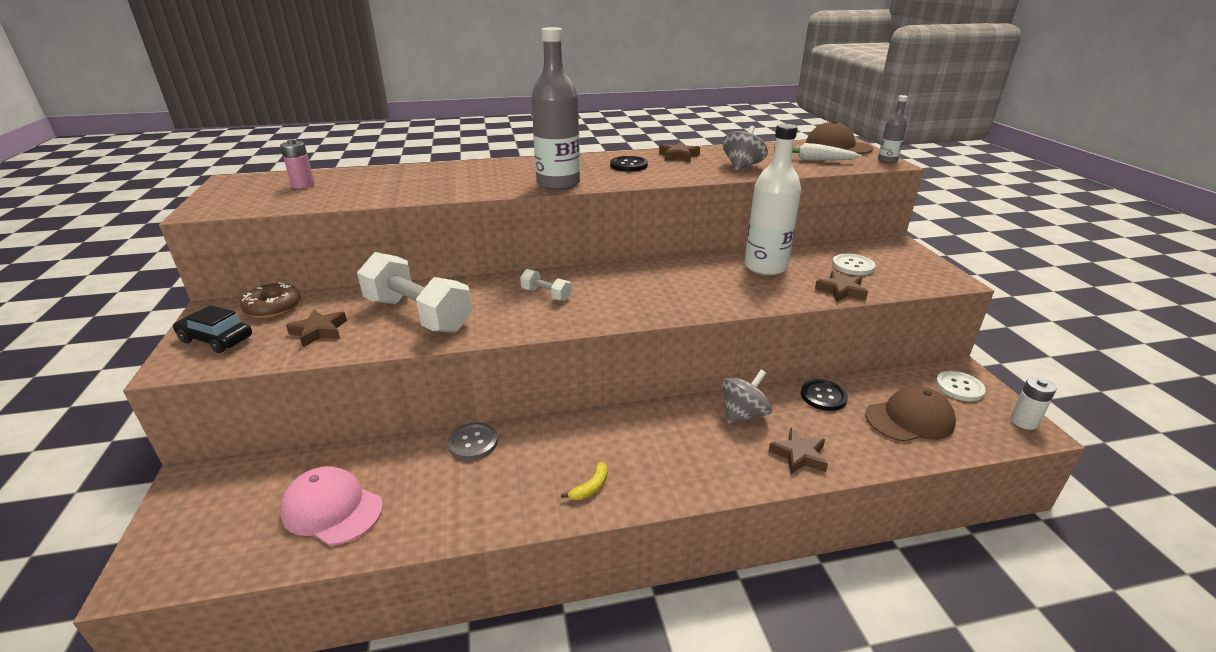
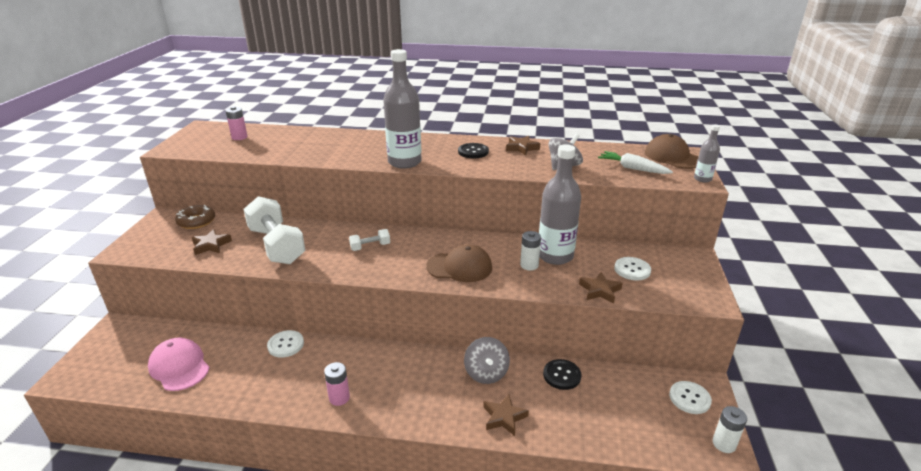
camera: 20 degrees right, 0 degrees up
black car [173,305,252,353] -> none
grey button [447,422,498,461] -> white button [267,330,304,358]
white dumbbell [520,269,571,301] -> white dumbbell turned 75 degrees counterclockwise [349,229,390,251]
yellow banana [561,462,608,500] -> pink battery [324,362,350,406]
grey spinning top [722,370,772,423] -> grey spinning top turned 105 degrees clockwise [464,337,510,384]
white bottle [744,124,801,275] -> grey bottle [539,144,581,265]
brown cap [865,386,956,442] -> brown cap moved to [426,244,492,282]
none -> white battery [520,231,541,270]

